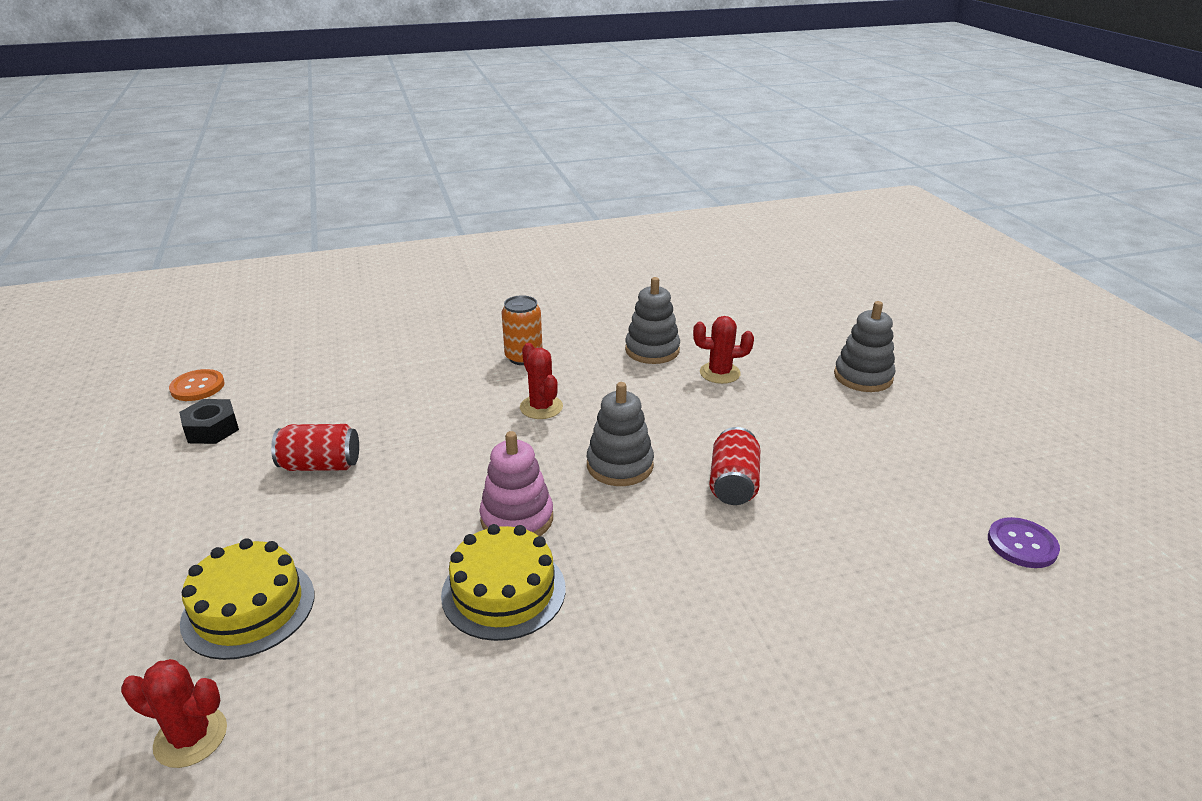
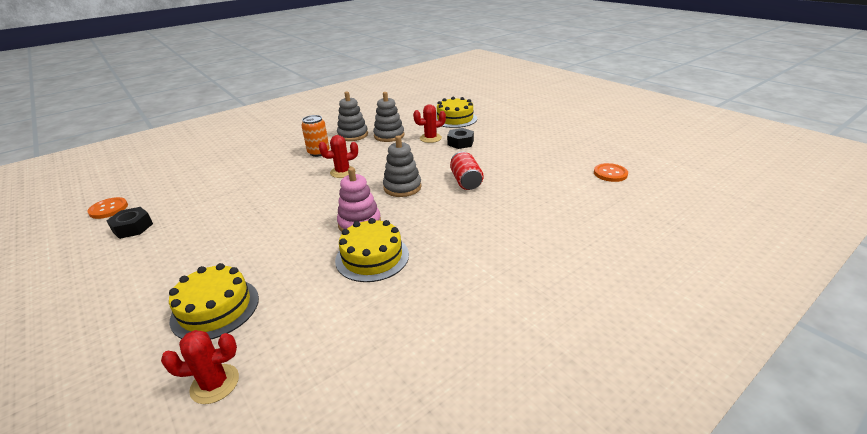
camera: 20 degrees left, 0 degrees up
red can [271,424,359,471] -> none
red cactus [520,343,563,419] -> red cactus turned 60 degrees counterclockwise [319,135,358,178]
grey stacking toy [834,301,895,392] -> grey stacking toy moved to [337,92,368,141]
purple button [988,517,1060,568] -> orange button [594,163,628,182]
none -> yellow cake [436,97,477,128]
none -> black nut [447,128,474,149]

